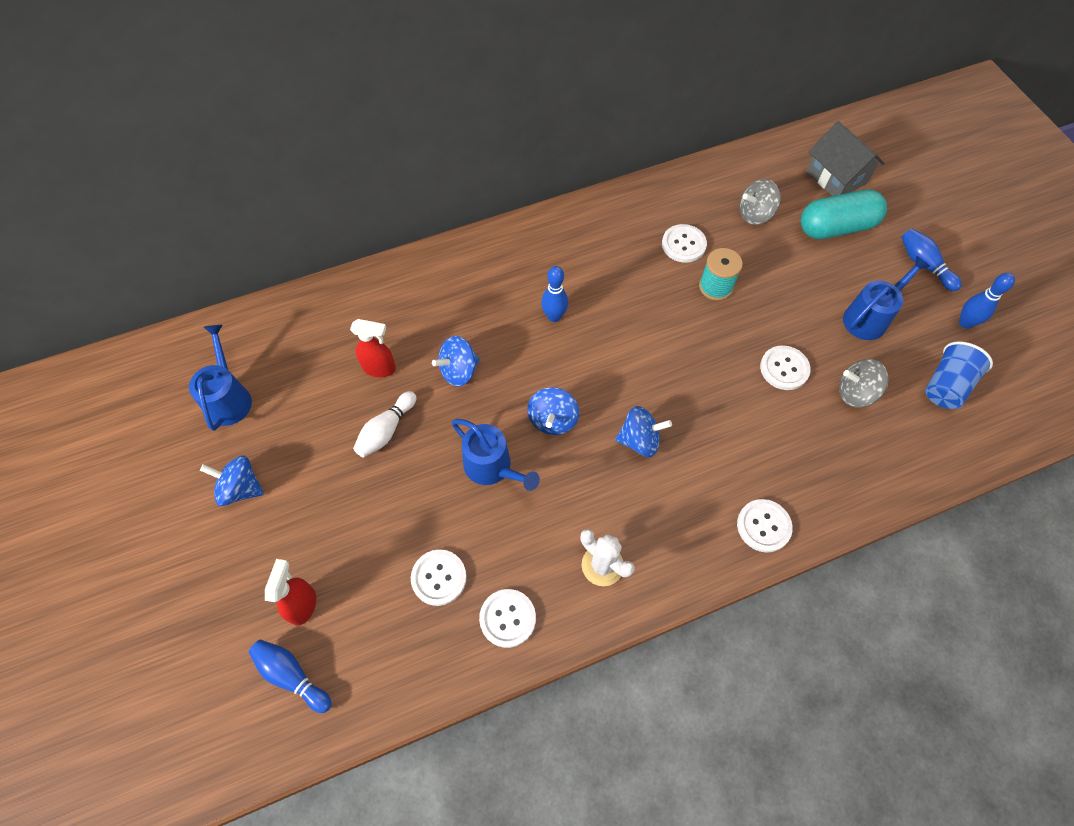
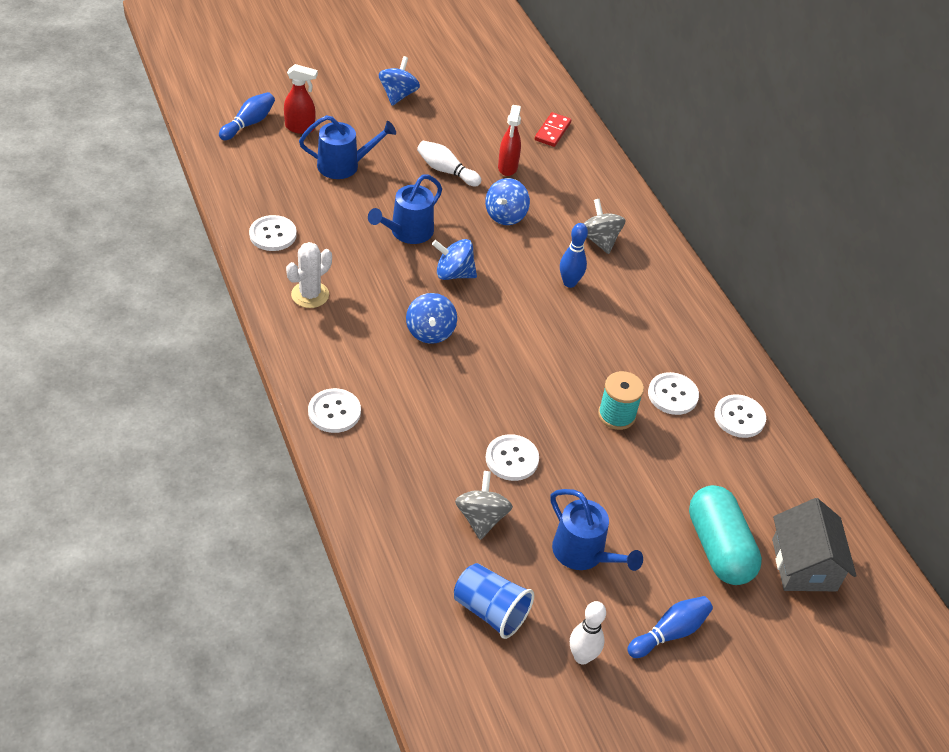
camera: 85 degrees right, 15 degrees down
blue watering can [189,325,252,431] -> blue watering can moved to [299,115,396,179]
white button [411,550,467,606] -> white button moved to [714,394,766,438]
blue spinning top [432,336,480,387] -> blue spinning top turned 120 degrees counterclockwise [485,178,530,225]
grey spinning top [739,179,781,225] -> grey spinning top moved to [583,199,626,254]
grey house [806,121,885,196] -> grey house turned 60 degrees counterclockwise [772,498,856,591]
blue bowling pin [959,273,1015,328] -> white bowling pin [570,601,606,664]
none -> red domino [535,112,571,147]

